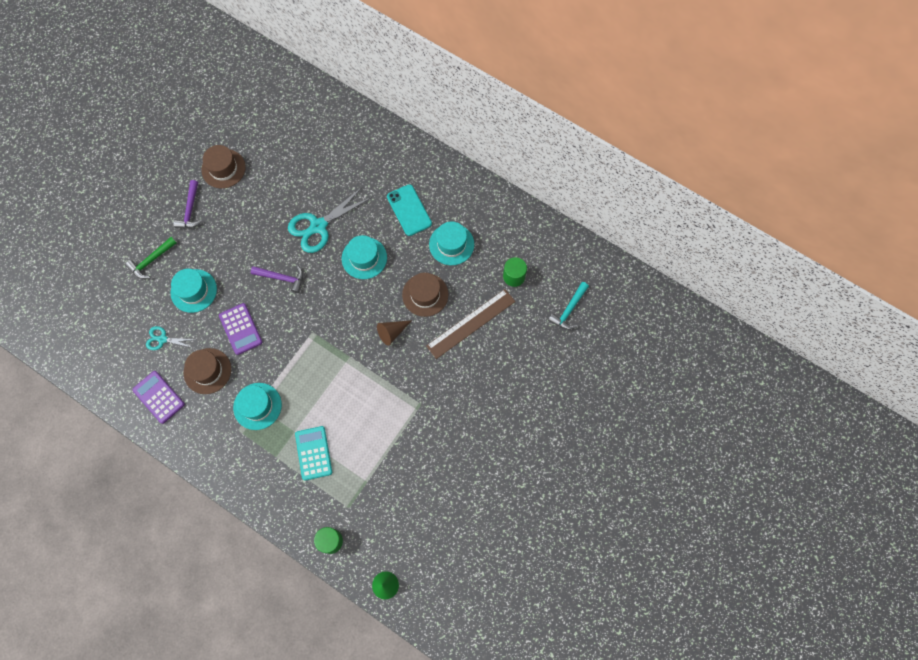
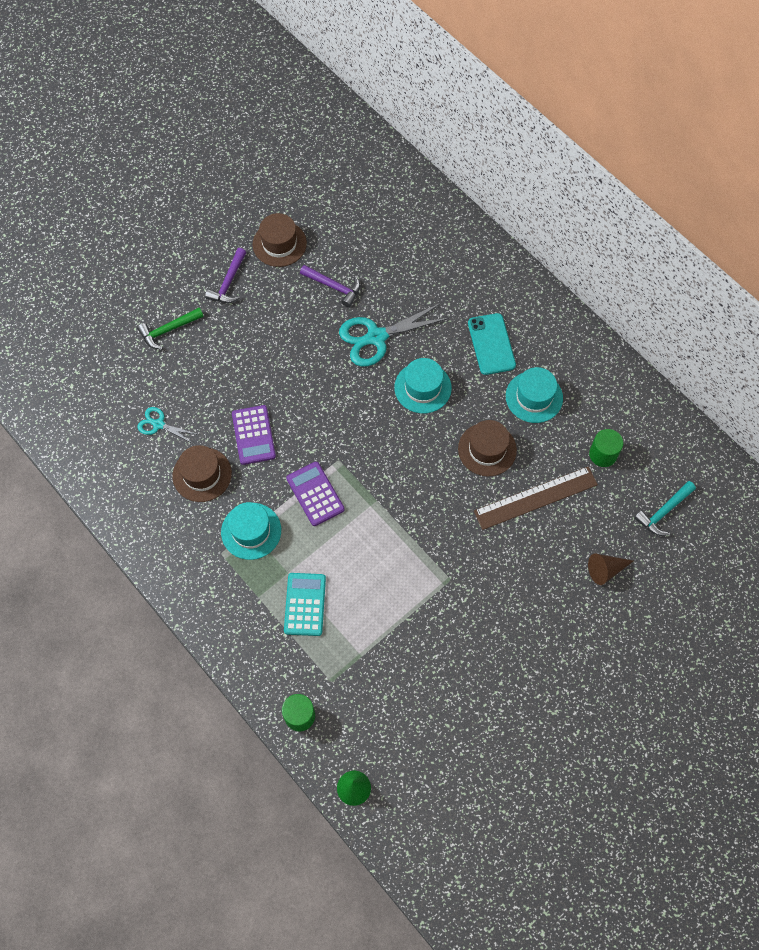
camera: 15 degrees right, 5 degrees down
purple calculator [132,371,185,424] -> purple calculator moved to [286,462,345,526]
turquoise hat [170,269,217,313] -> none
purple hammer [251,265,303,293] -> purple hammer moved to [300,265,360,307]
brown cone [377,320,412,346] -> brown cone moved to [588,554,633,585]

